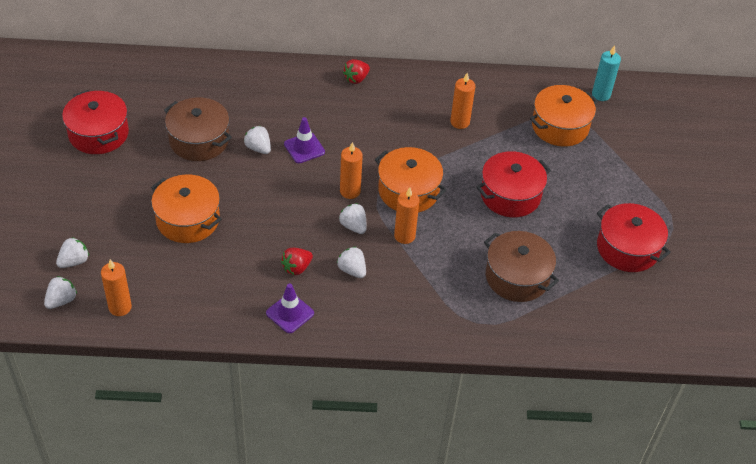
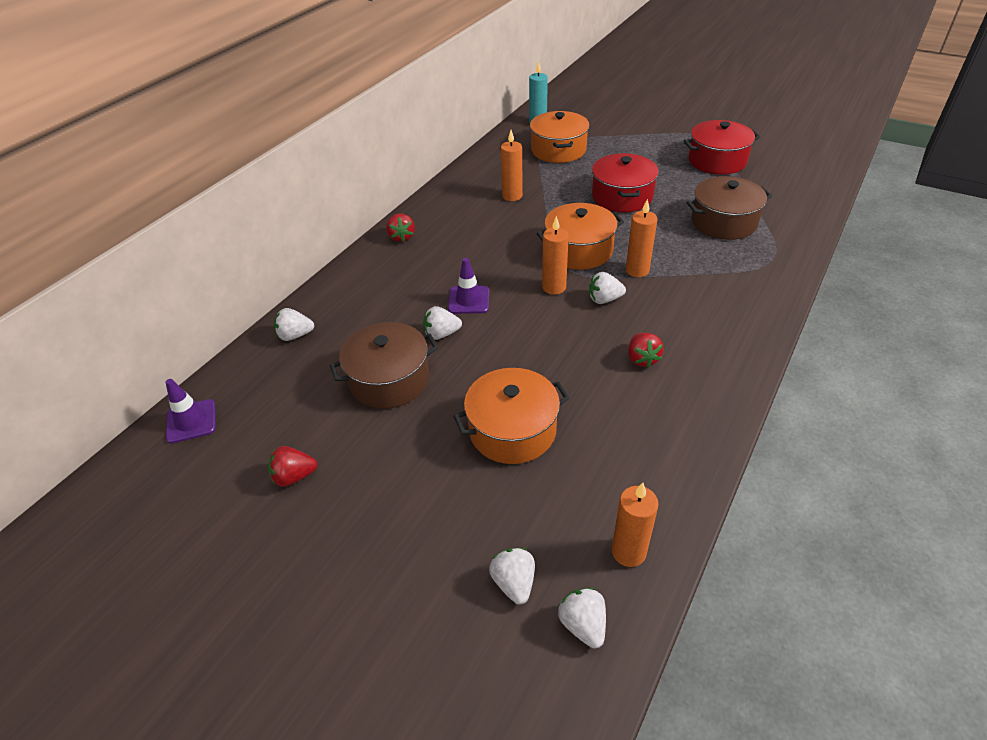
camera: 55 degrees left, 5 degrees down
red pot [62,90,129,154] -> red strawberry [268,446,318,487]
purple traffic cone [266,283,314,333] -> purple traffic cone moved to [166,379,216,444]
white strawberry [337,247,366,278] -> white strawberry moved to [274,308,314,341]

